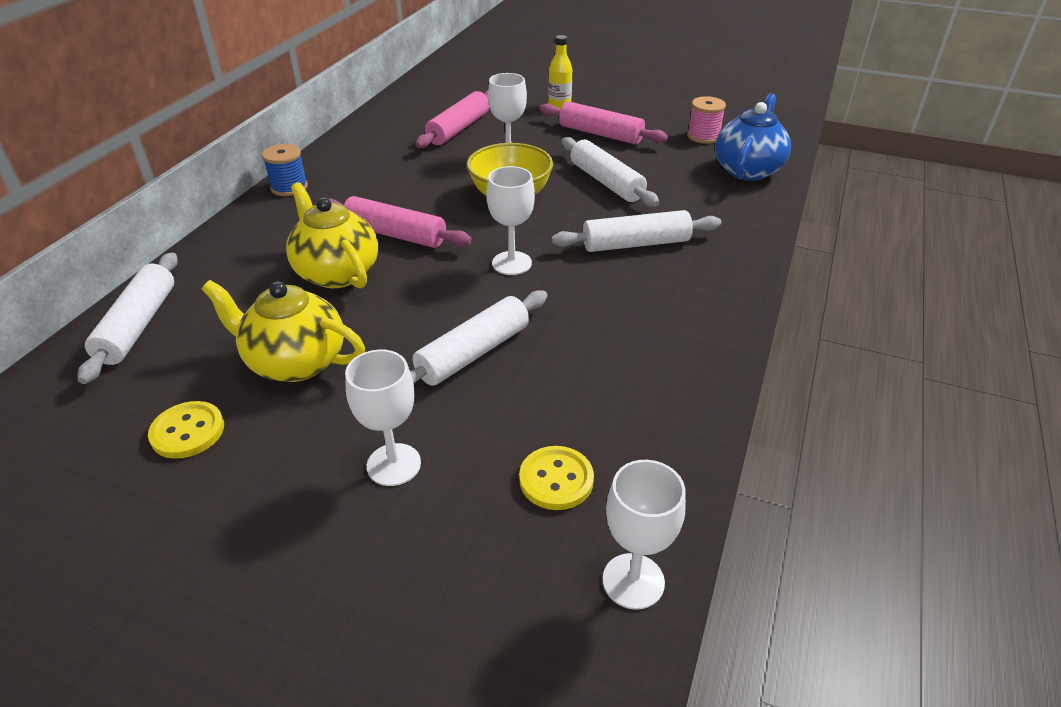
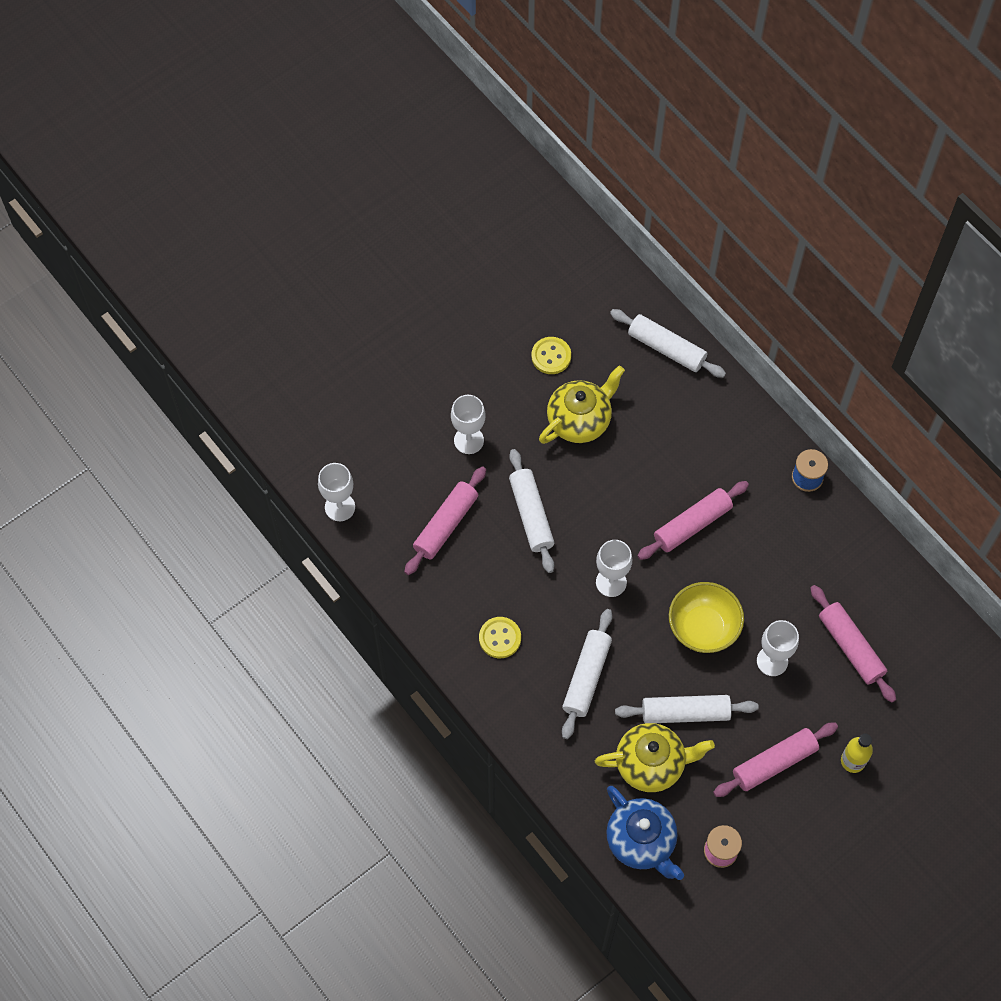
camera: 120 degrees right, 25 degrees up
yellow teapot [286,182,378,289] -> yellow teapot moved to [595,723,715,792]
yellow button [519,446,594,510] -> yellow button moved to [479,617,521,658]
none -> pink rolling pin [404,466,486,575]

